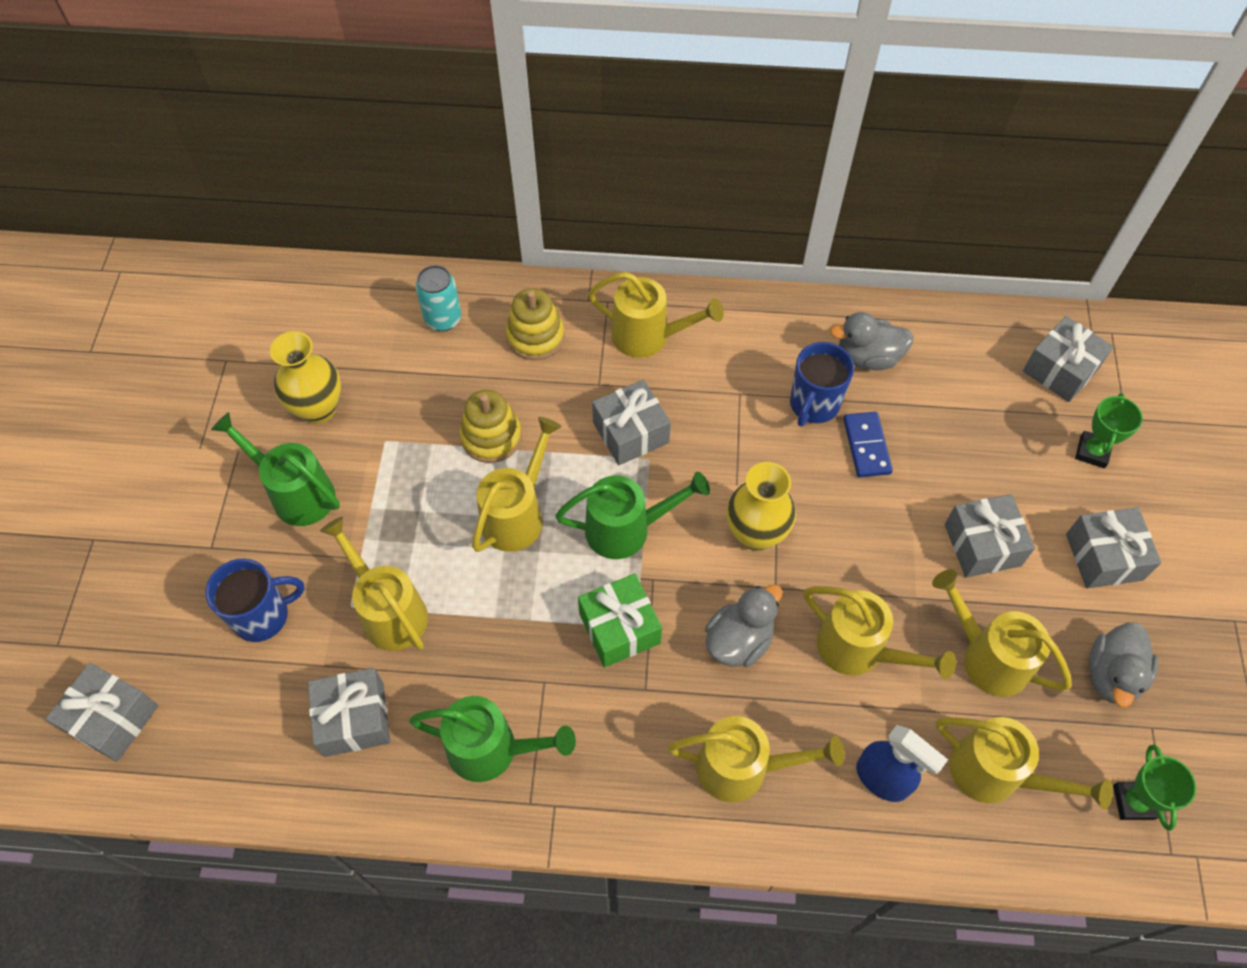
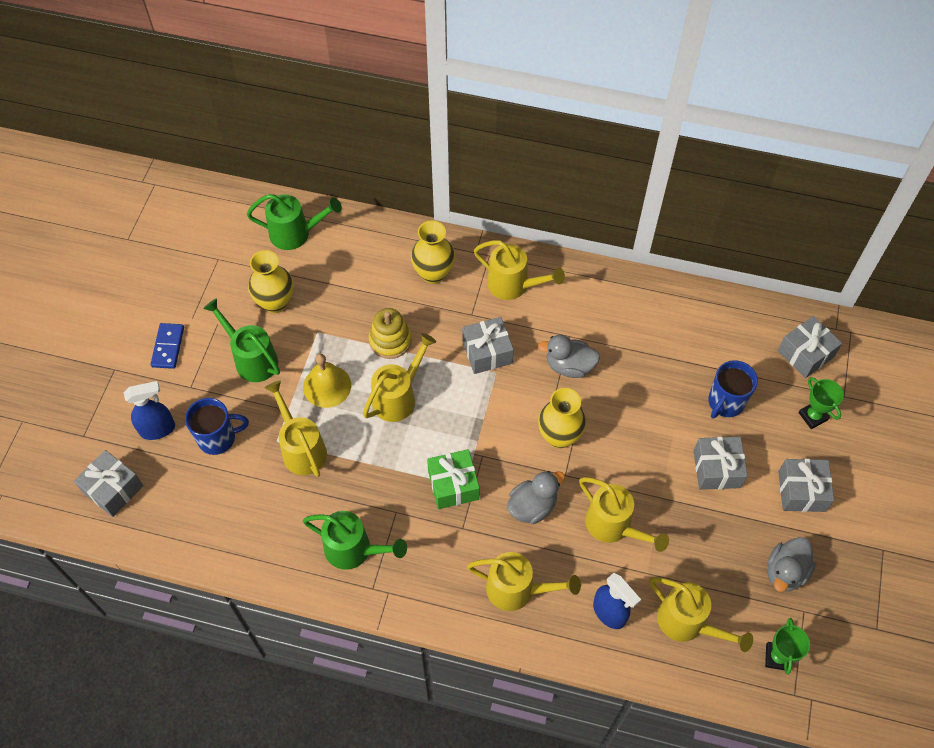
camera: 10 degrees right, 0 degrees up
grey gift [308,668,390,757] -> none
turquoise can [415,265,462,331] -> none
yellow stacking toy [506,288,564,360] -> yellow vase [411,220,455,284]
green watering can [555,472,710,559] -> green watering can moved to [247,194,342,250]
blue mug [790,342,854,426] -> blue mug moved to [708,360,758,418]
grey duck [830,312,914,370] -> grey duck moved to [538,335,600,378]
blue domino [843,412,893,477] -> blue domino moved to [151,323,184,369]
yellow watering can [932,569,1072,697] -> none
green trophy [1075,393,1143,468] -> green trophy turned 60 degrees counterclockwise [798,377,844,429]
none -> blue spray bottle [124,381,175,440]
none -> yellow bell [303,354,351,408]

